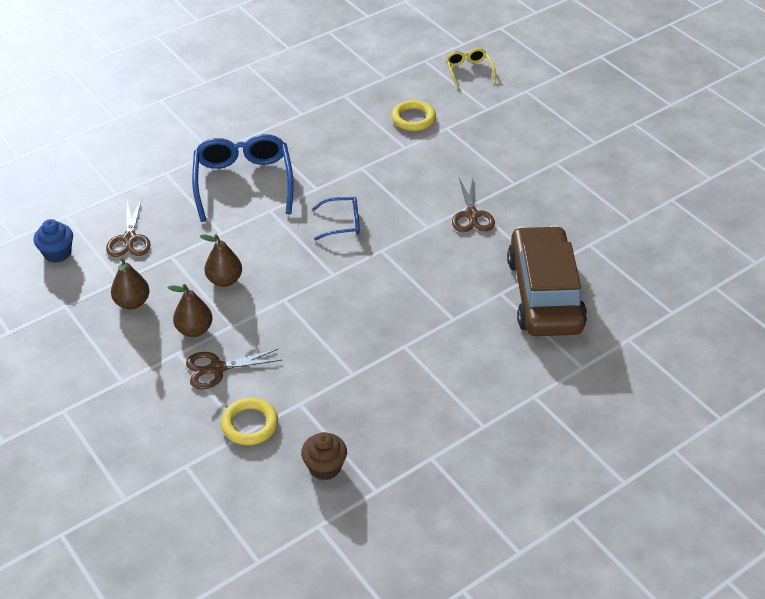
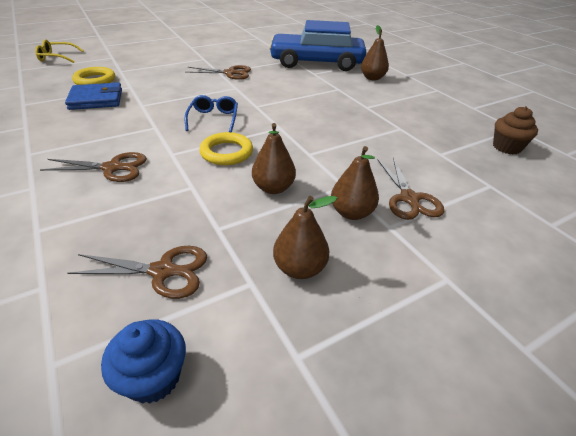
camera: 85 degrees left, 5 degrees down
blue glasses [192,134,294,222] -> brown scissors [40,152,147,182]
yellow ring [221,398,278,445] -> yellow ring moved to [199,132,253,165]
brown car [507,225,587,336] -> blue car [269,20,366,71]
none -> blue wallet [65,82,122,110]
none -> brown pear [361,25,389,80]

